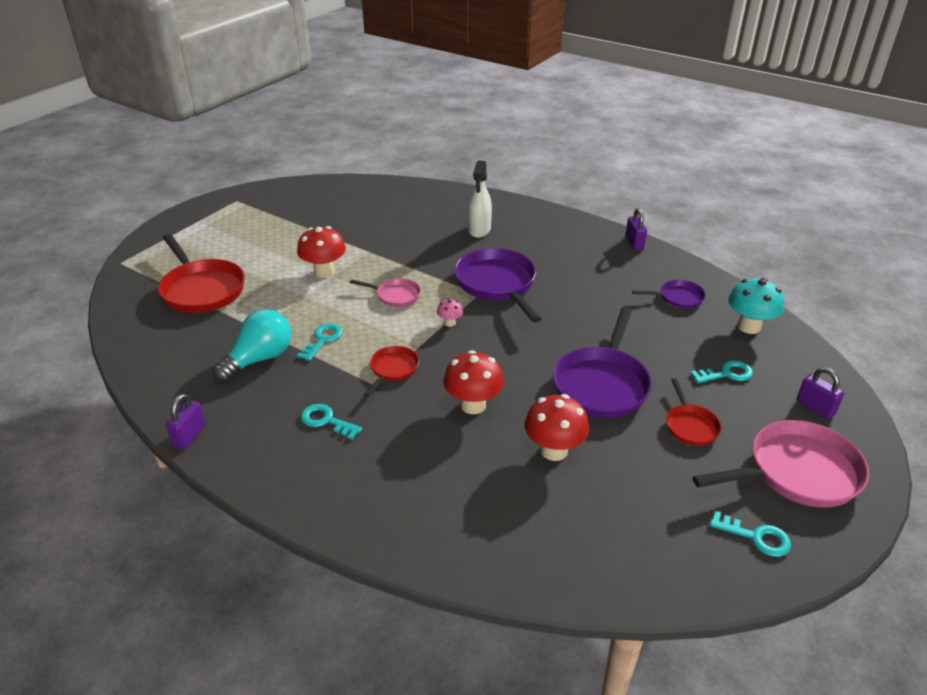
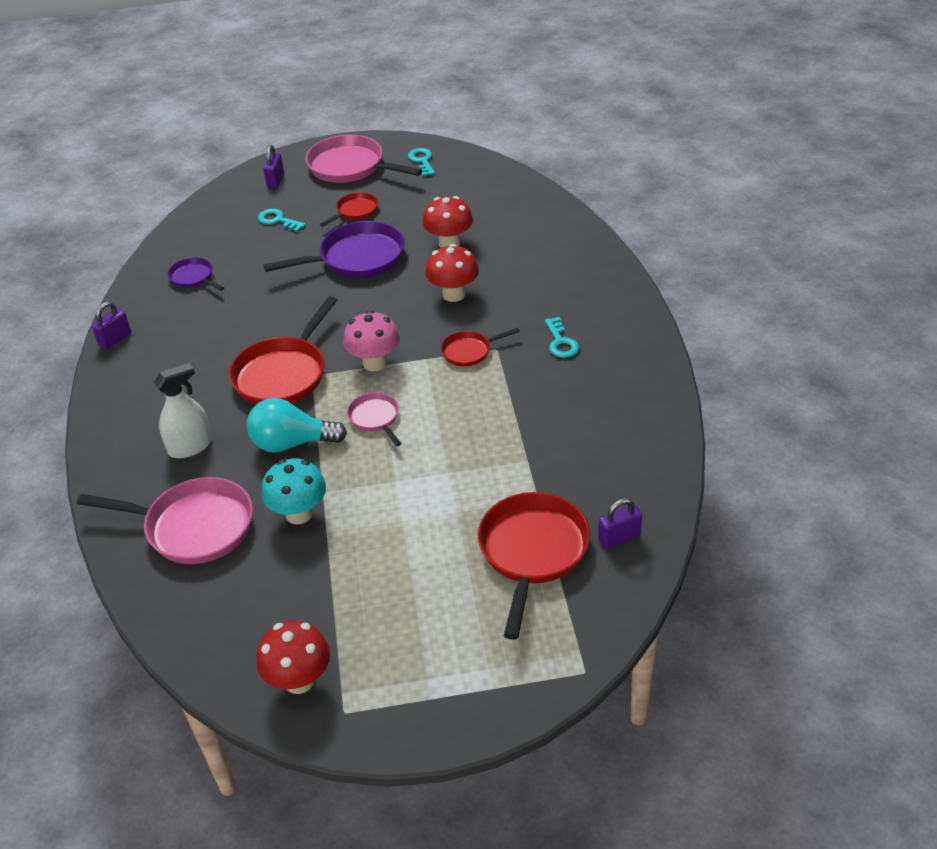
camera: 130 degrees left, 5 degrees up
purple padlock [166,394,206,449] -> purple padlock moved to [598,498,642,549]
turquoise light bulb [213,309,291,382] -> turquoise light bulb moved to [247,398,347,452]
red mushroom [297,226,346,278] -> red mushroom moved to [257,621,330,694]
turquoise key [297,323,343,361] -> none
pink mushroom [437,298,463,327] -> pink mushroom [343,311,400,371], size x1.99
purple pan [454,248,542,323] -> red pan [229,296,337,405]
turquoise mushroom [728,278,784,334] -> turquoise mushroom moved to [262,459,326,524]
none -> pink pan [77,477,253,564]

